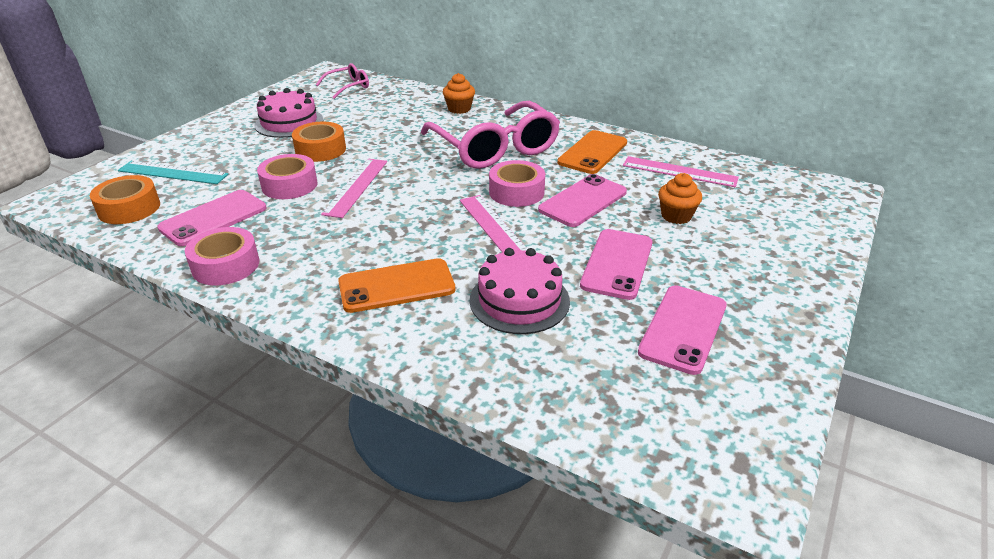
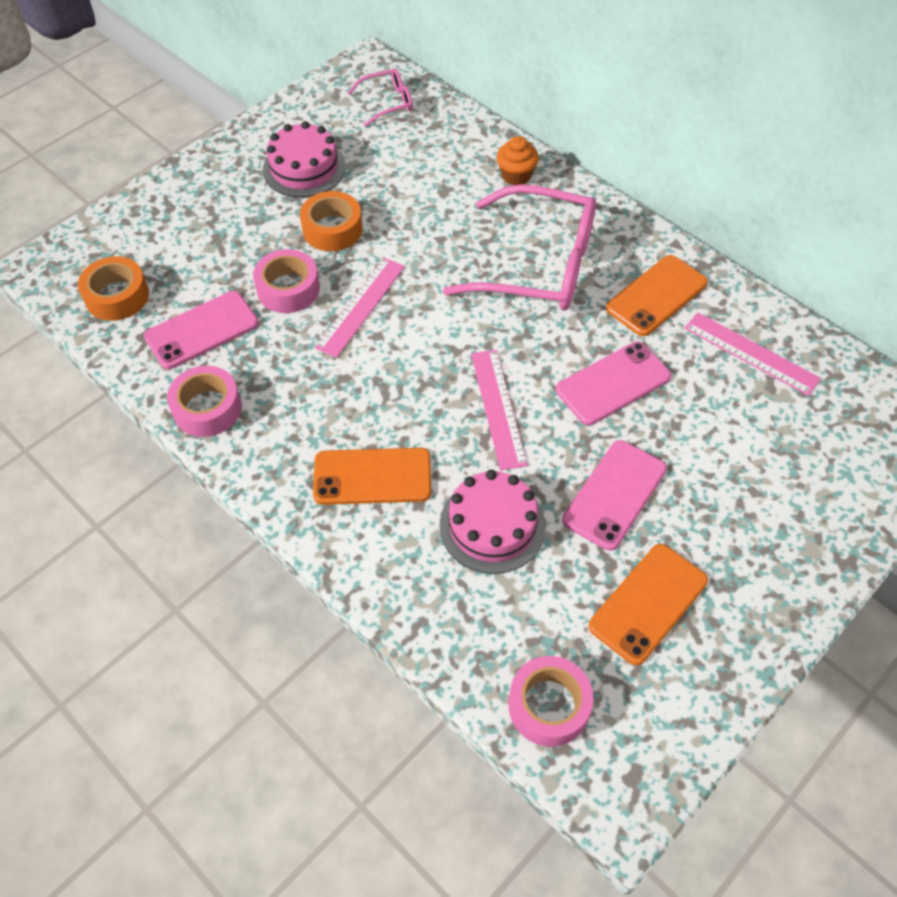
camera: 15 degrees right, 20 degrees up
turquoise ruler [118,161,229,184] -> none
pink glasses [421,101,560,169] -> pink glasses turned 60 degrees counterclockwise [443,184,596,311]
pink tape [489,160,545,207] -> pink tape moved to [508,656,594,747]
pink phone [638,285,727,375] -> orange phone [588,544,708,666]
orange cupcake [658,173,702,224] -> none

